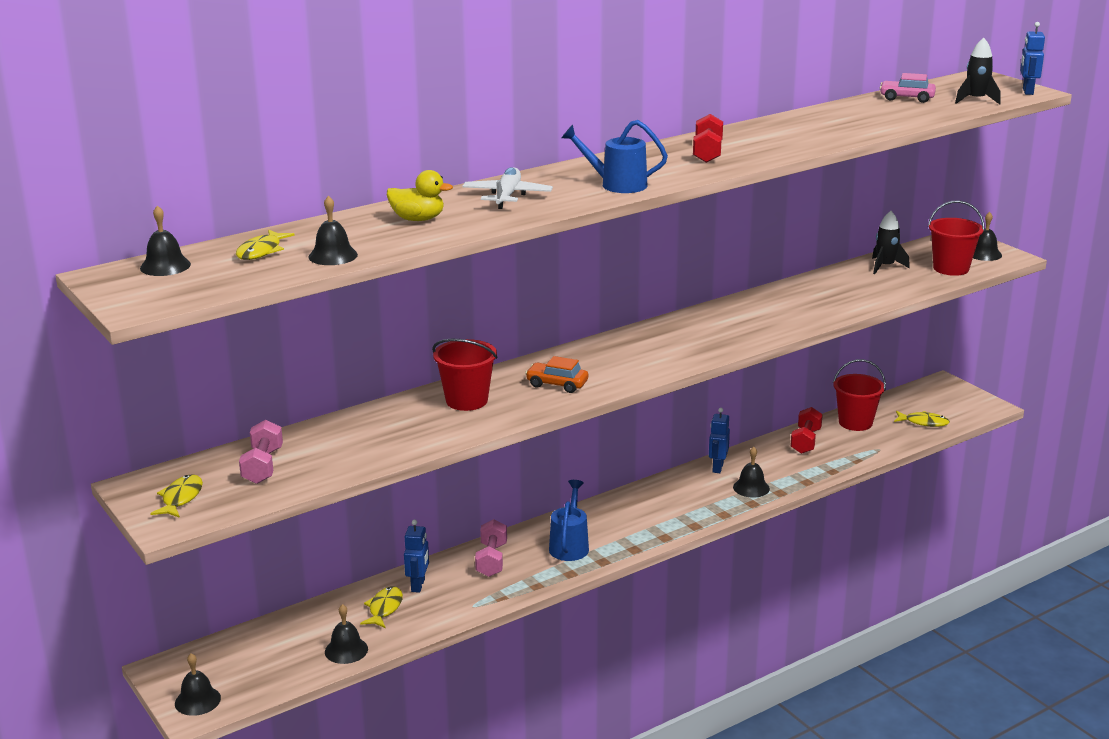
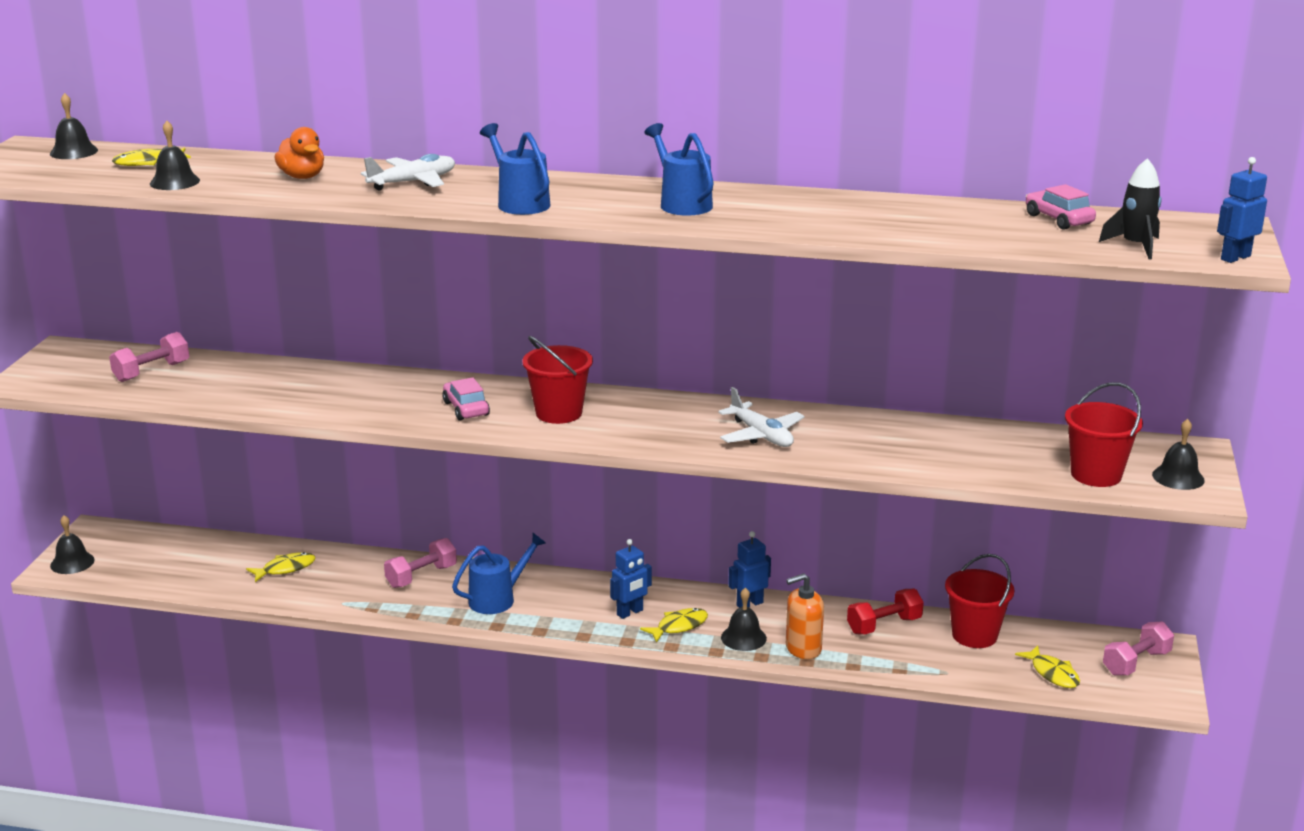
camera: 45 degrees right, 0 degrees up
yellow fish [150,474,203,518] -> yellow fish moved to [640,608,708,643]
black bell [325,604,368,664] -> none
yellow duck [387,170,453,221] -> orange duck [275,127,324,179]
blue robot [404,520,429,593] -> blue robot moved to [610,539,652,619]
red bucket [432,339,497,411] -> red bucket moved to [522,336,593,424]
orange car [525,356,588,393] -> pink car [442,378,490,421]
red dumbbell [693,114,723,163] -> blue watering can [645,123,714,216]
black rocket [872,211,910,274] -> none
none -> white plane [718,387,805,447]
none -> orange soap dispenser [786,573,824,659]
none -> pink dumbbell [1103,621,1174,676]

